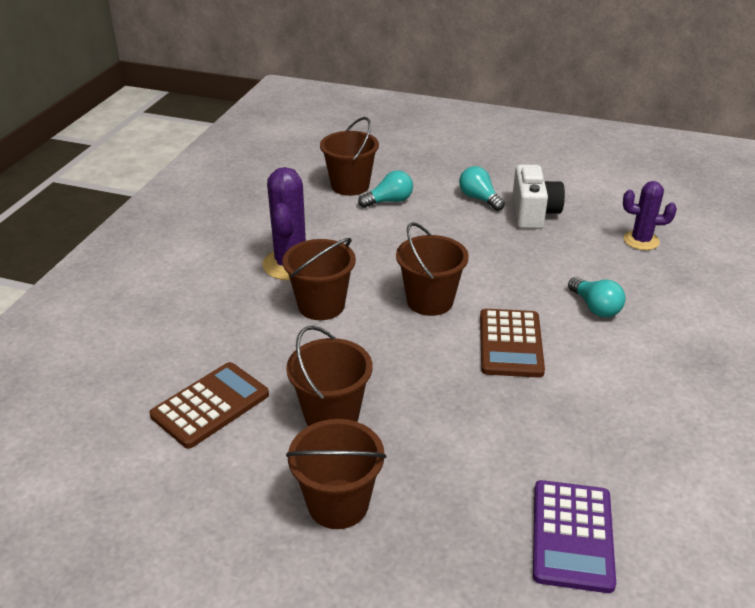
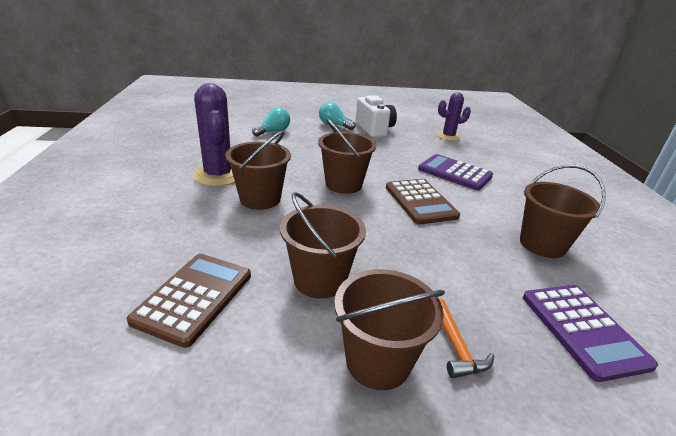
camera: 25 degrees left, 5 degrees down
brown bucket [320,117,379,196] -> brown bucket moved to [520,165,606,258]
turquoise light bulb [568,277,626,317] -> purple calculator [418,154,493,190]
none -> orange hammer [439,299,494,378]

